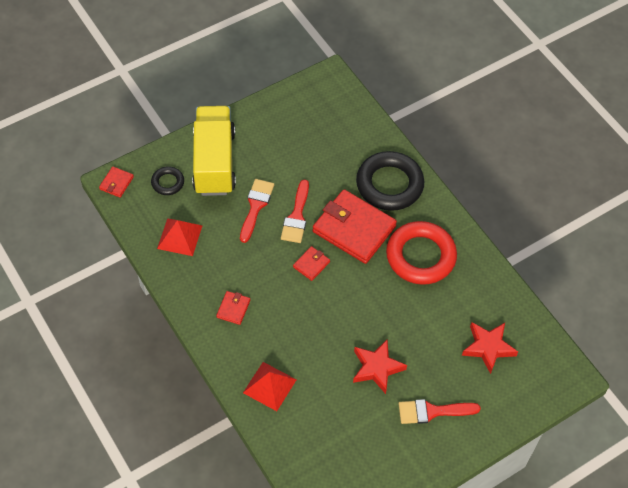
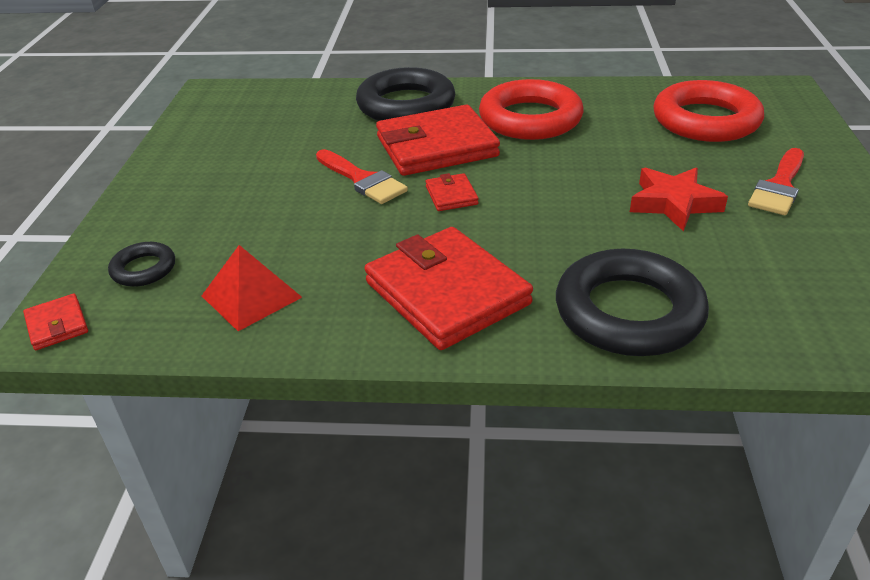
camera: 50 degrees left, 20 degrees down
yellow truck [192,106,236,196] -> none
red wallet [216,291,250,325] -> red wallet [364,227,533,350], size x2.28
red brush [240,179,274,243] -> none
red pyramid [243,362,297,411] -> black ring [556,249,709,356]
red star [462,322,518,374] -> red ring [653,80,764,142]

